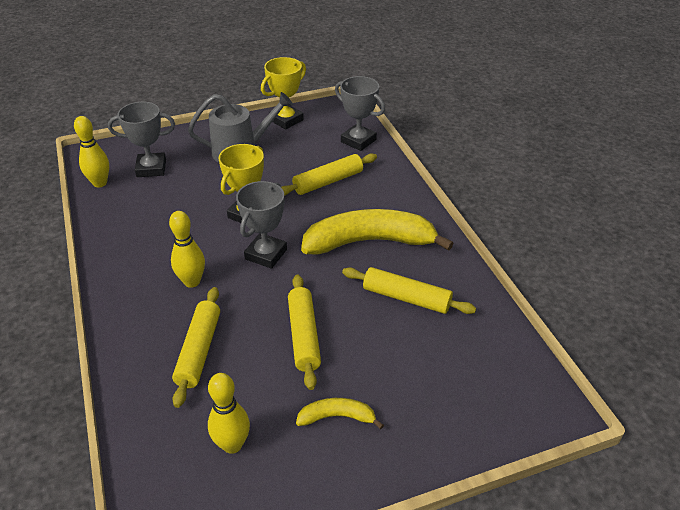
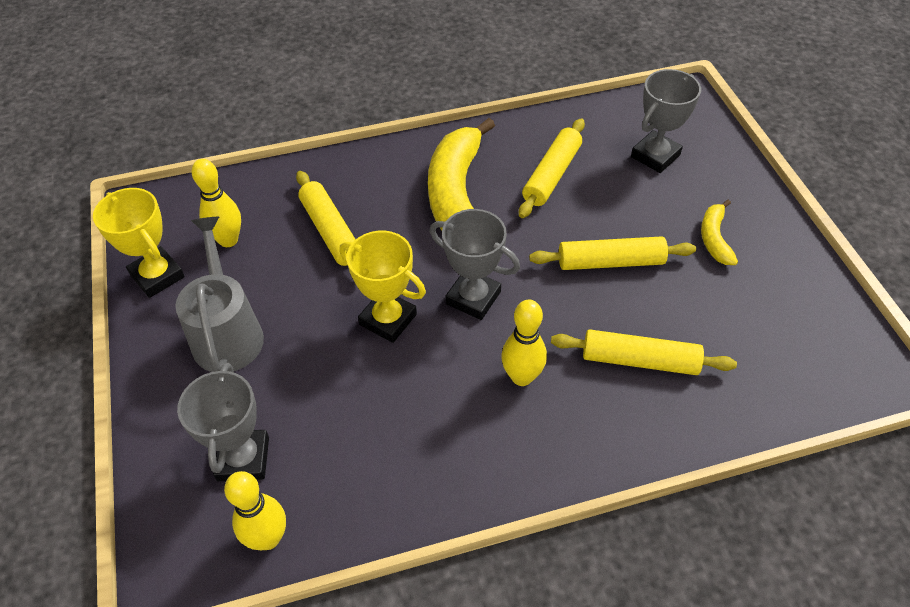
camera: 85 degrees left, 10 degrees up
yellow bowling pin [208,373,250,454] -> yellow bowling pin moved to [192,159,241,247]
grey trophy [335,76,385,151] -> grey trophy moved to [631,69,701,173]

